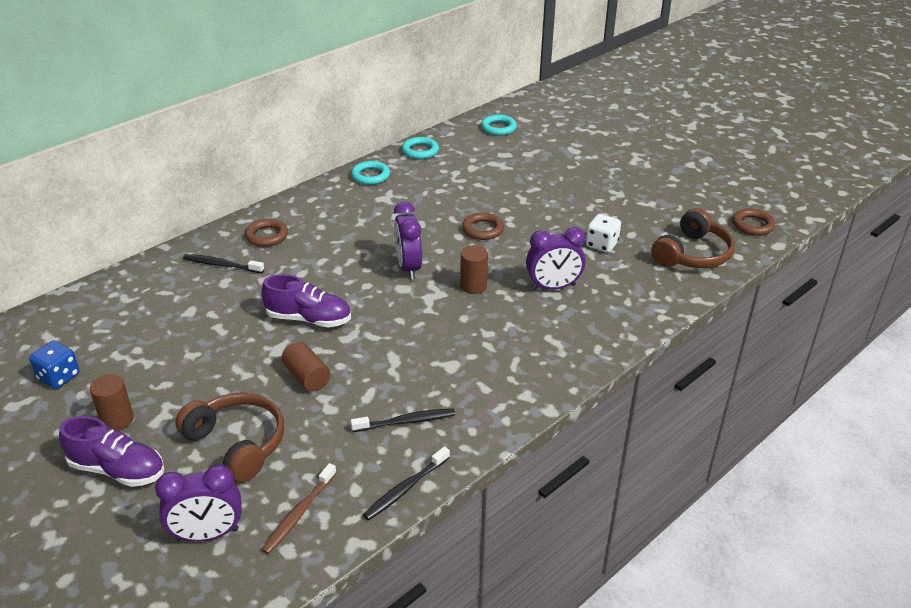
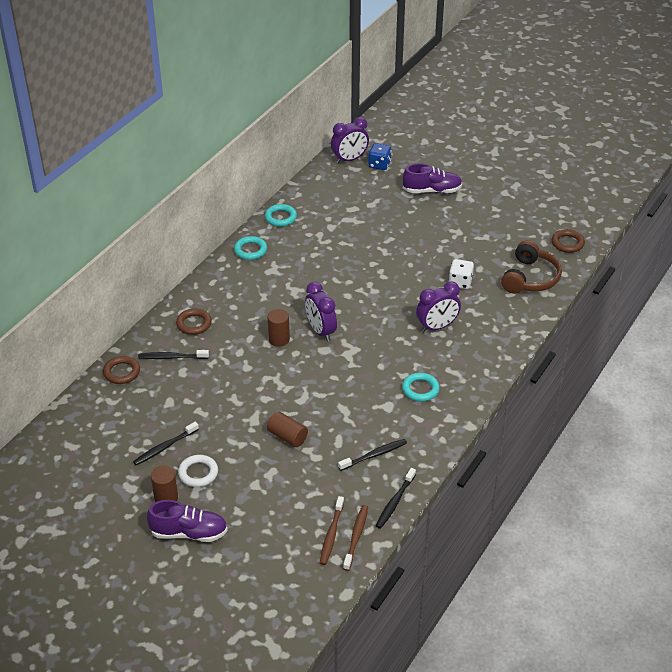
camera: 15 degrees left, 5 degrees up
blue dice [29,341,80,389] -> blue dice moved to [368,143,391,170]
purple clock [155,465,242,541] -> purple clock moved to [331,117,369,164]
brown headphones [175,392,284,482] -> none
purple shoe [261,274,351,327] -> purple shoe moved to [403,163,462,193]
brown cylinder [460,245,488,294] -> brown cylinder moved to [268,309,290,347]
brown ring [462,213,504,240] -> brown ring moved to [103,356,140,384]
turquoise ring [481,115,517,136] -> turquoise ring moved to [402,373,440,402]
none -> black toothbrush [133,422,199,465]
none -> white ring [178,455,218,487]
none -> brown toothbrush [343,505,368,571]

